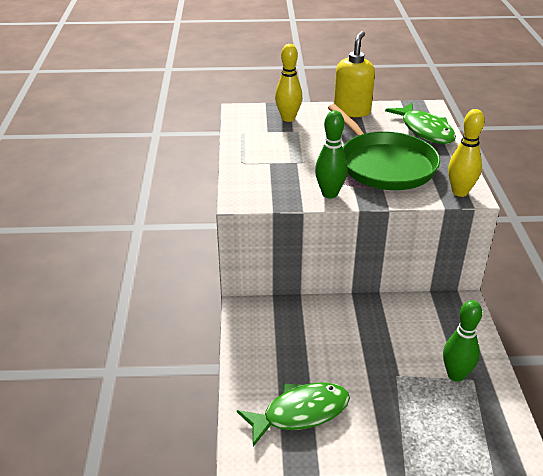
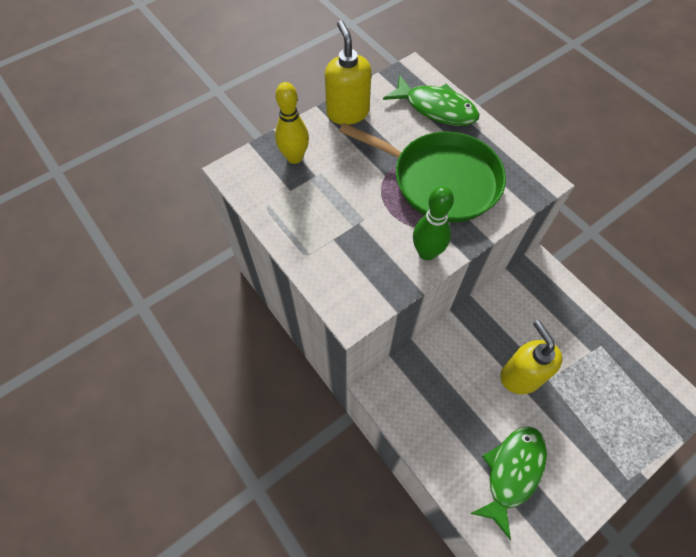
camera: 35 degrees left, 25 degrees up
green bowling pin [443,300,482,382] -> none
yellow bowling pin [448,109,485,197] -> none
none -> yellow soap dispenser [500,320,563,394]

